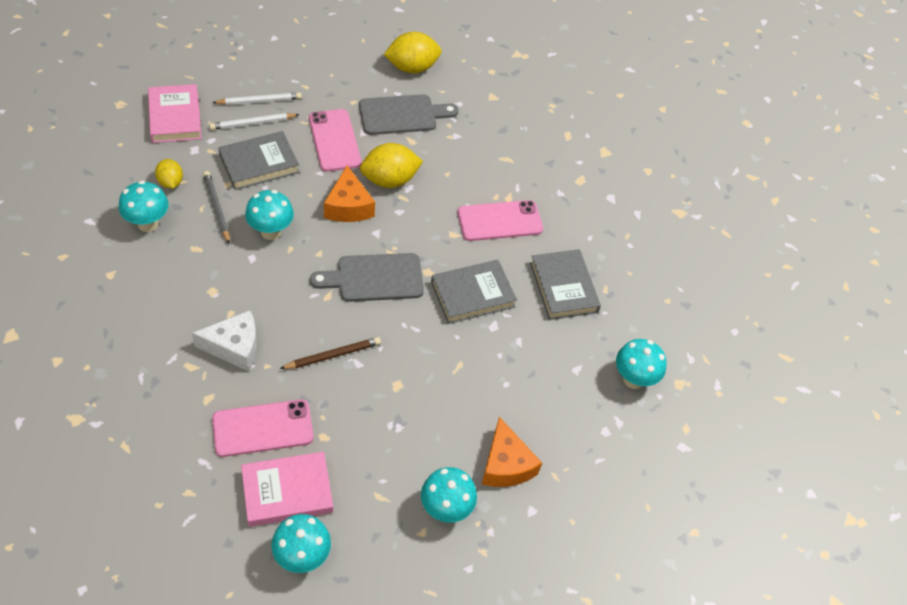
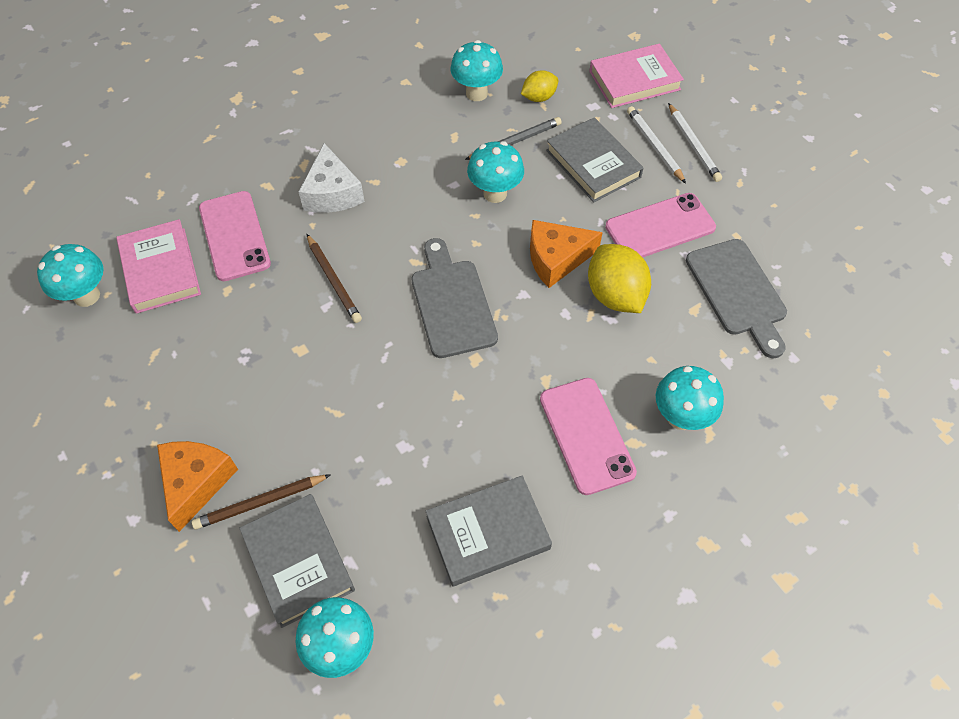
camera: 90 degrees right, 5 degrees up
yellow lemon [384,32,442,73] -> none
turquoise mushroom [421,467,477,522] -> turquoise mushroom moved to [656,366,724,430]
grey book [431,260,517,324] -> grey book moved to [239,494,355,628]
orange cheese [482,417,542,487] -> orange cheese turned 120 degrees clockwise [157,441,238,532]
none -> brown pencil [192,474,331,529]

